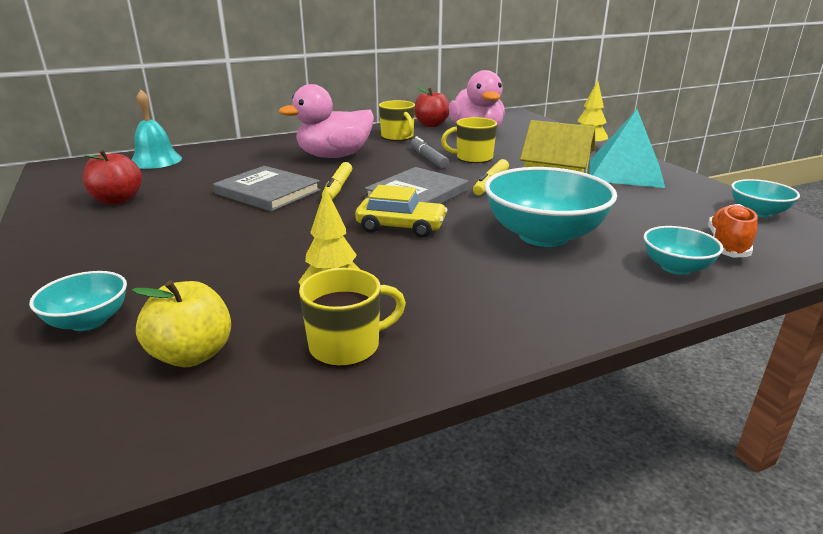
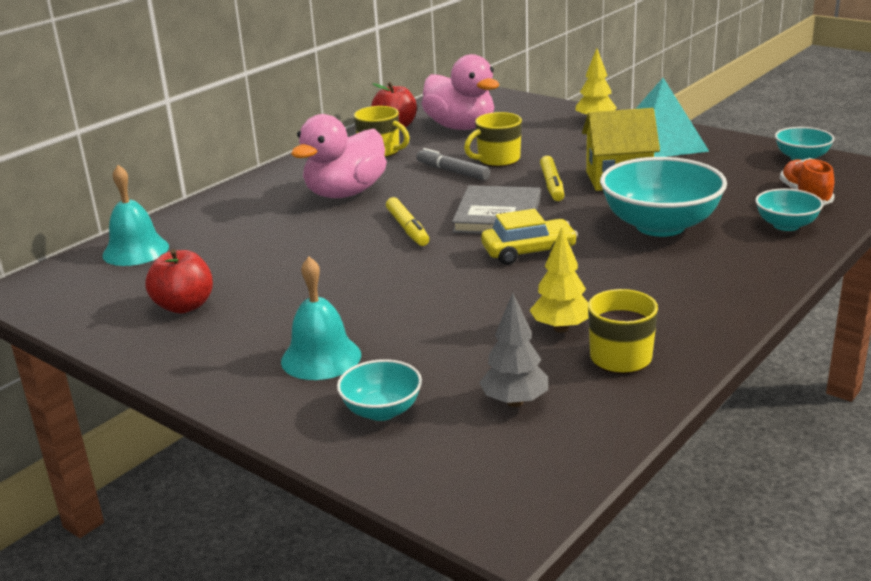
camera: 25 degrees left, 0 degrees up
yellow apple [132,281,231,367] -> grey tree [479,293,548,407]
grey book [213,166,321,212] -> none
none -> turquoise bell [281,257,361,380]

